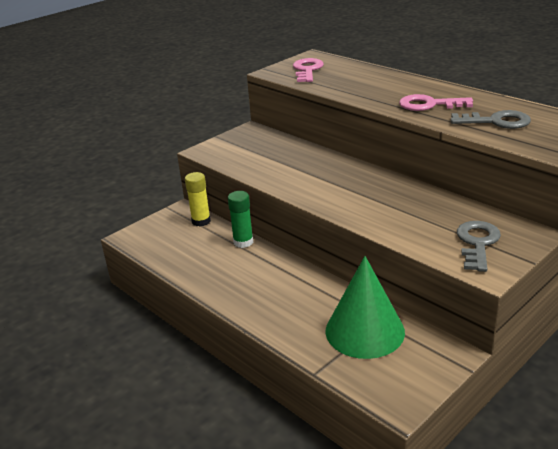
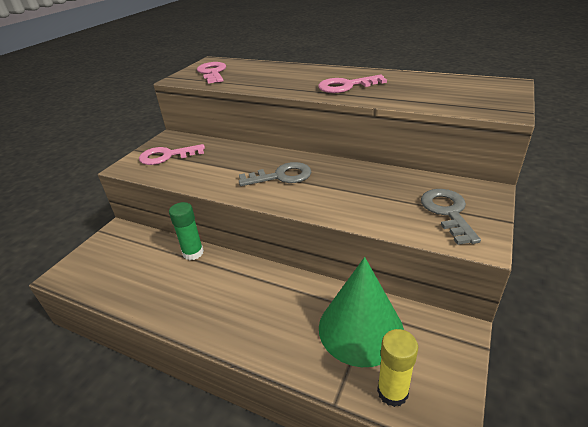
camera: 20 degrees left, 5 degrees up
yellow glue stick [185,172,211,226] -> yellow glue stick moved to [377,329,418,407]
grey key [451,110,531,129] -> grey key moved to [239,162,311,186]
none -> pink key [139,144,205,165]

